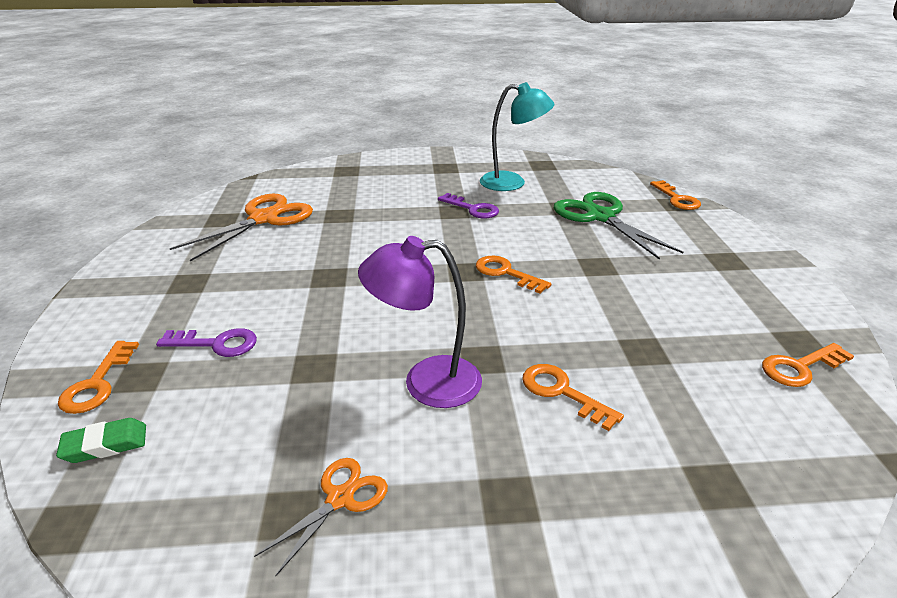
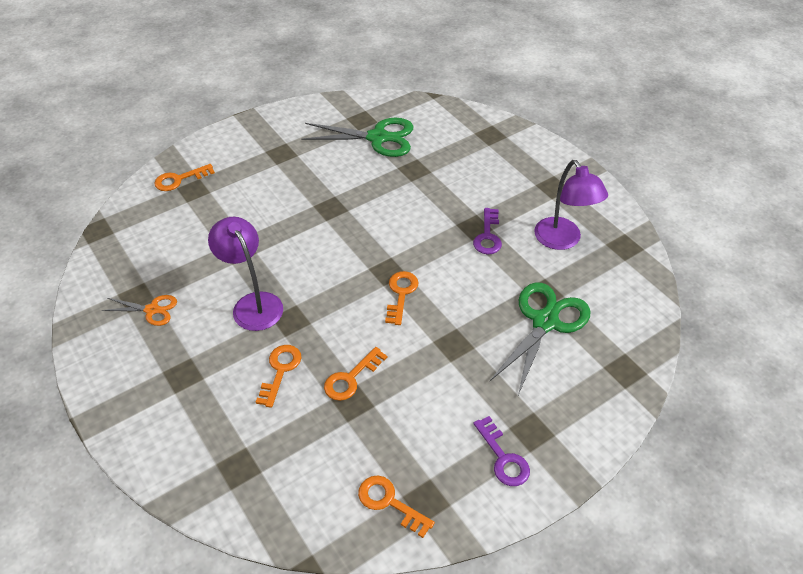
camera: 60 degrees right, 15 degrees up
green eraser [56,418,146,463] -> none
purple key [156,328,257,357] -> purple key moved to [473,416,530,486]
orange scissors [170,194,313,262] -> green scissors [301,118,414,157]
turquoise lamp [480,82,554,191] -> purple lamp [534,160,608,250]
orange key [650,180,701,210] -> orange key moved to [324,347,388,401]

